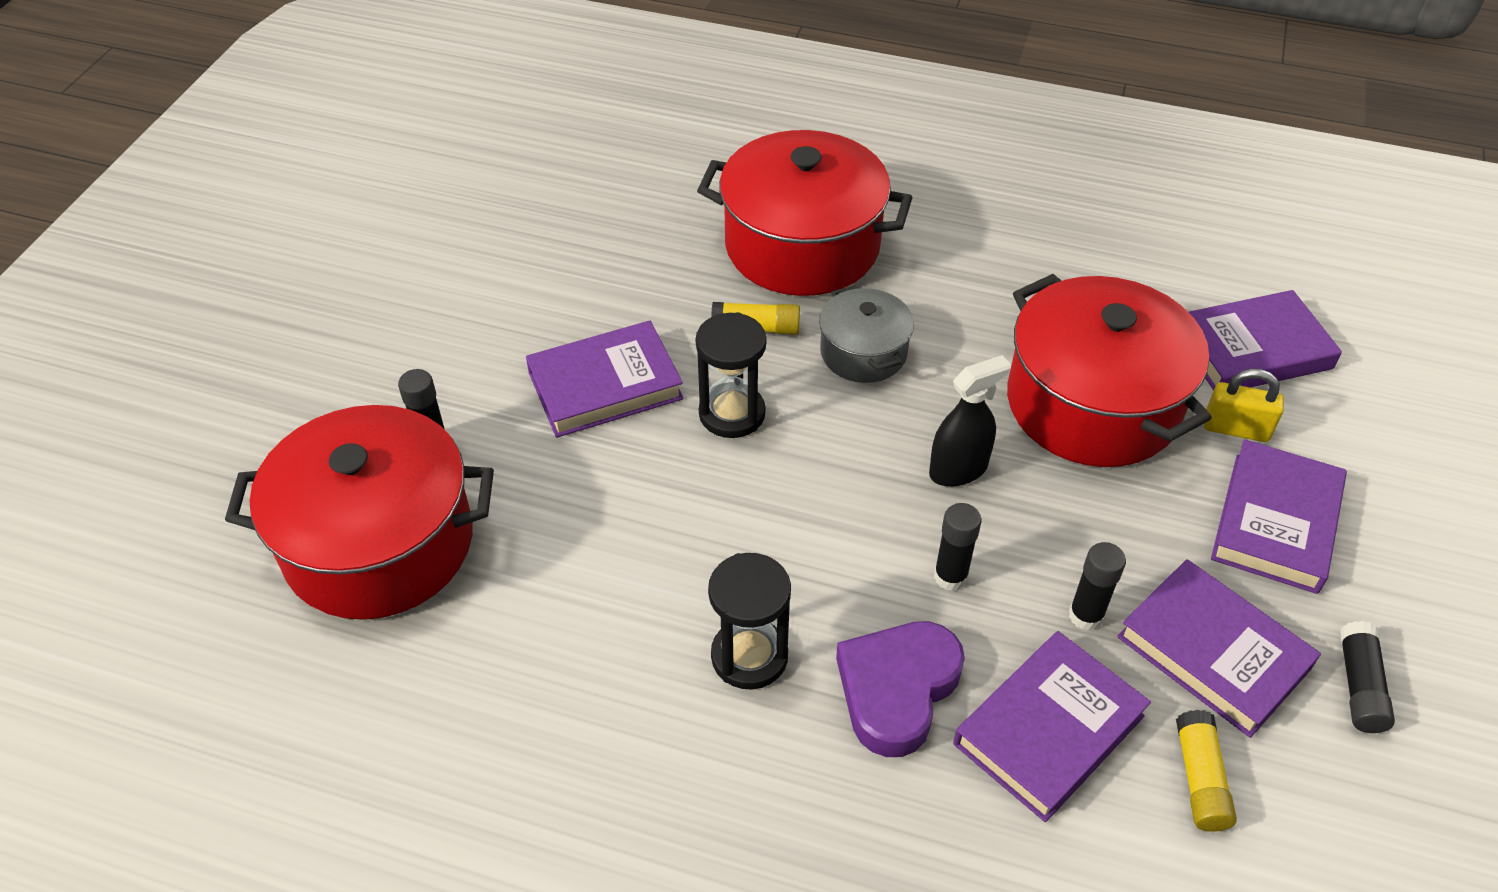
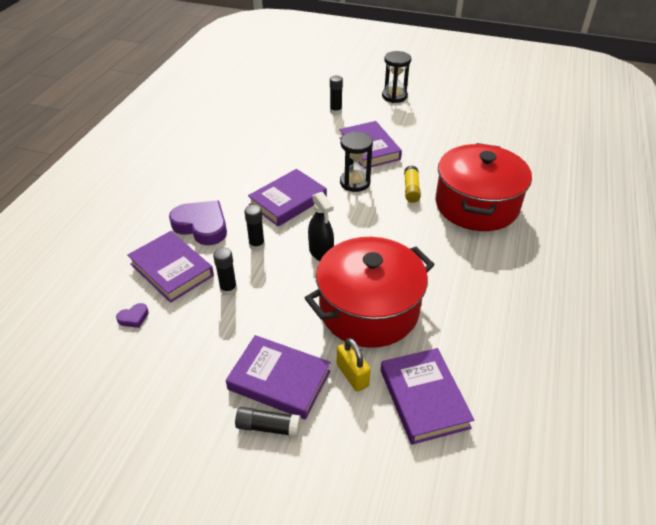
camera: 90 degrees right, 5 degrees down
red pot [225,405,494,620] -> none
black hourglass [708,553,791,690] -> black hourglass moved to [382,51,411,103]
grey pot [819,285,914,383] -> none
purple book [1117,559,1321,738] -> purple book moved to [248,169,327,226]
yellow glue stick [1176,710,1237,832] -> purple heart [116,303,149,328]
yellow padlock [1204,369,1284,442] -> yellow padlock turned 45 degrees counterclockwise [337,338,371,392]
black glue stick [1340,621,1395,733] -> black glue stick moved to [235,407,301,437]

